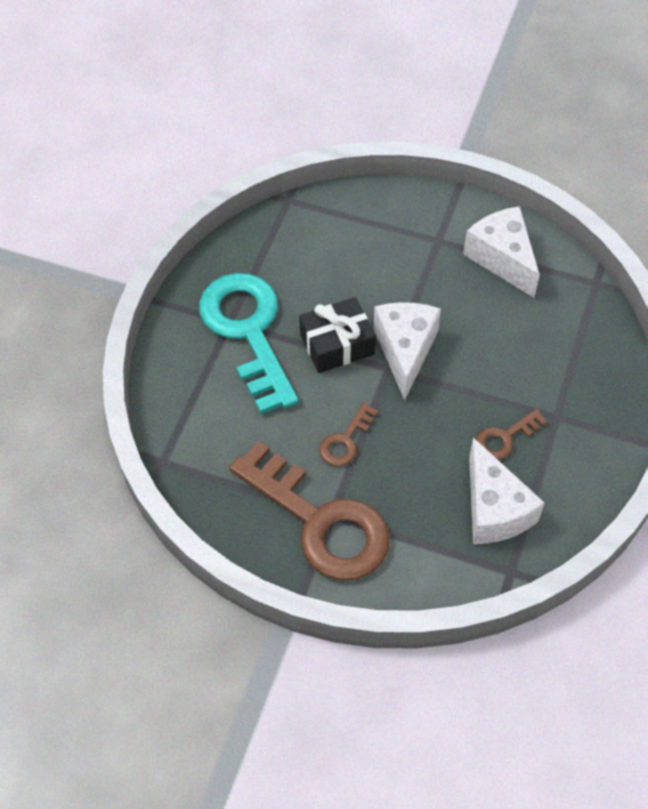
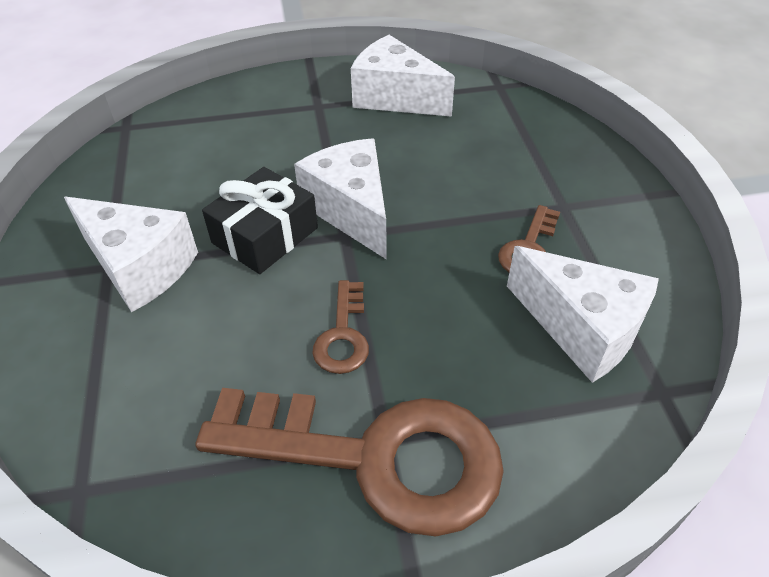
camera: 30 degrees left, 10 degrees down
turquoise key [199,273,299,414] -> white cheese [64,196,198,312]

